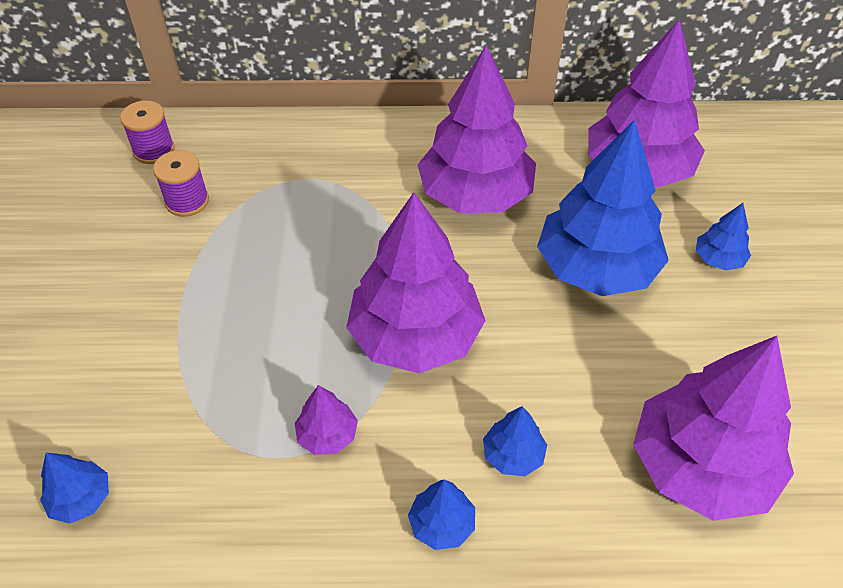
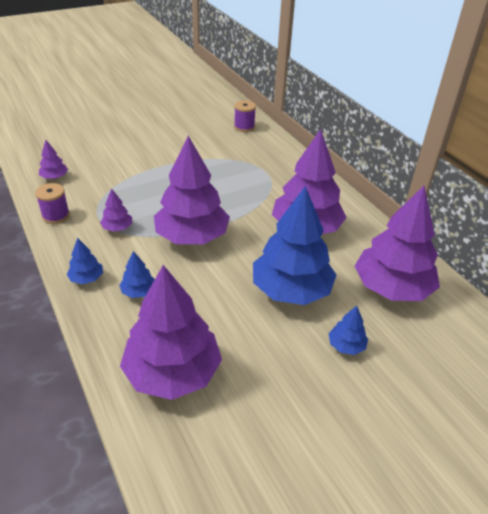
camera: 60 degrees right, 10 degrees down
blue tree [40,453,109,524] -> purple tree [39,140,68,179]
purple spool [153,150,209,217] -> purple spool moved to [35,183,70,224]

